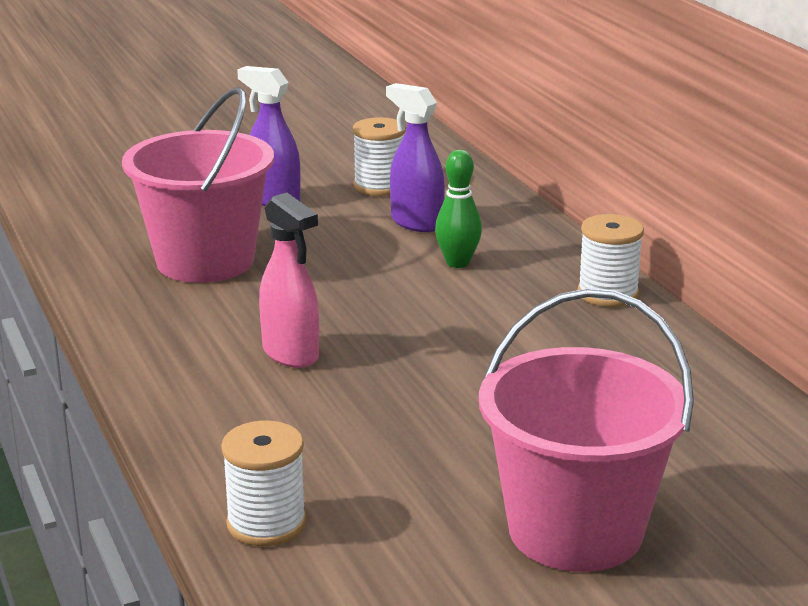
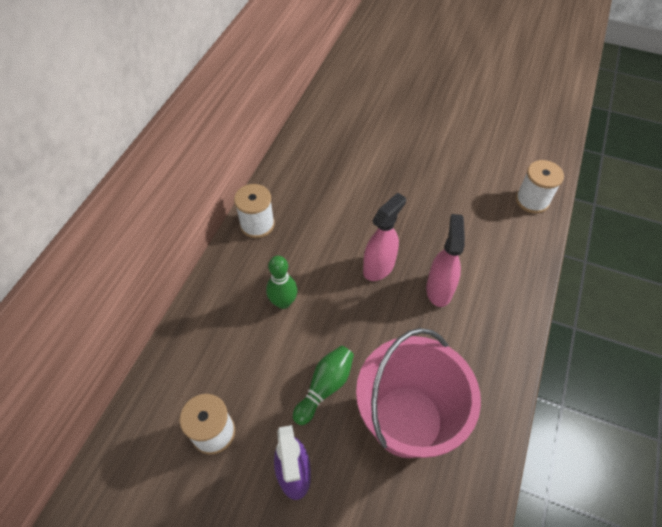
camera: 135 degrees left, 30 degrees up
purple spray bottle [386,83,445,232] -> none
pink bucket [479,288,694,572] -> none
none -> green bowling pin [293,346,354,425]
none -> pink spray bottle [363,192,406,281]

